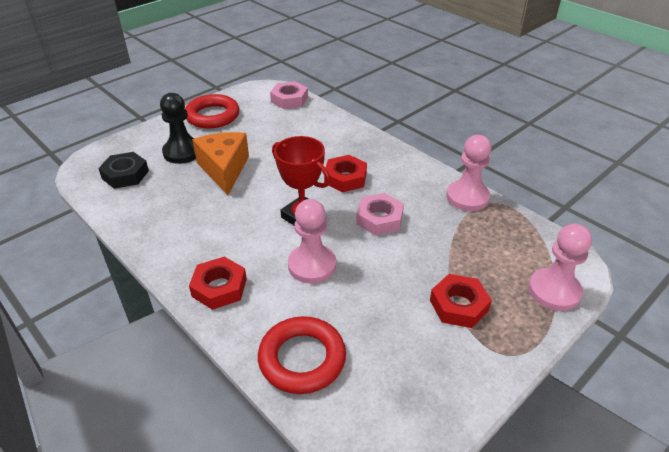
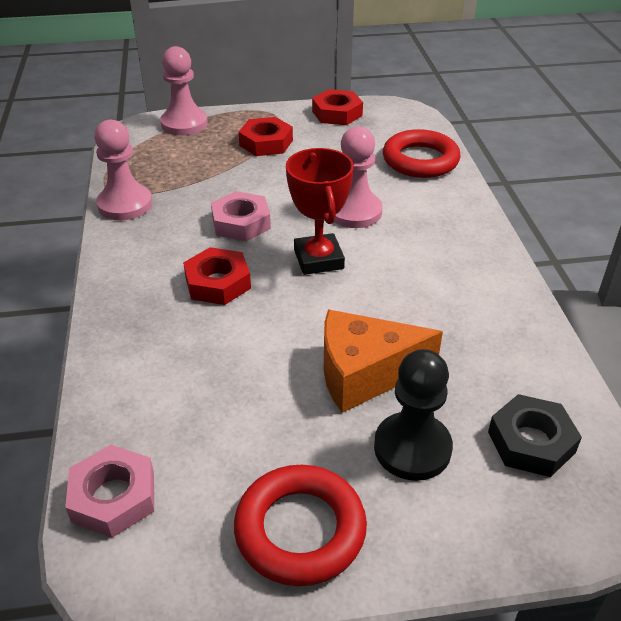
camera: 145 degrees left, 0 degrees up
red nut [189,257,247,310] -> red nut moved to [312,89,363,125]
orange cheese [192,132,249,195] -> orange cheese turned 60 degrees clockwise [324,309,443,413]

